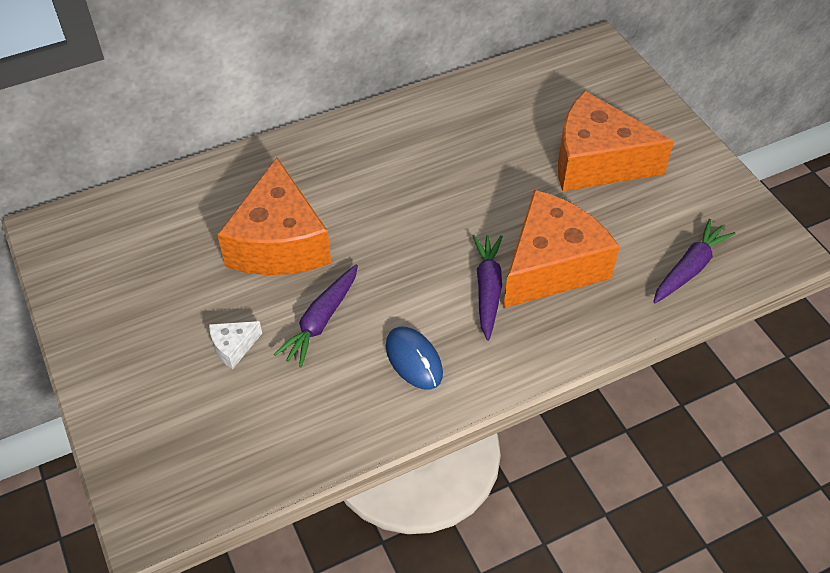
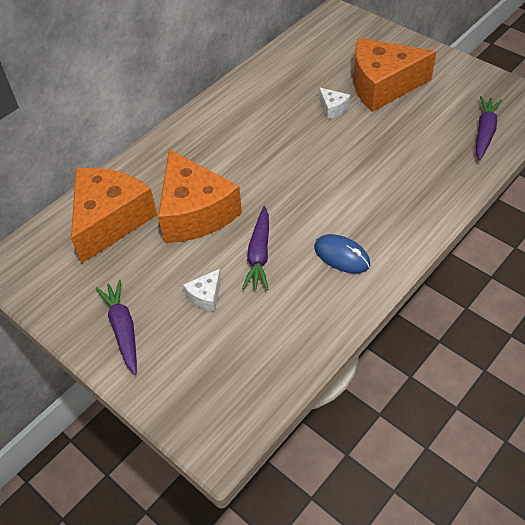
camera: 20 degrees left, 0 degrees up
purple carrot [472,235,503,341] -> purple carrot moved to [96,280,137,375]
orange cheese [504,190,620,308] -> orange cheese moved to [71,168,157,264]
none -> white cheese [319,88,350,120]

